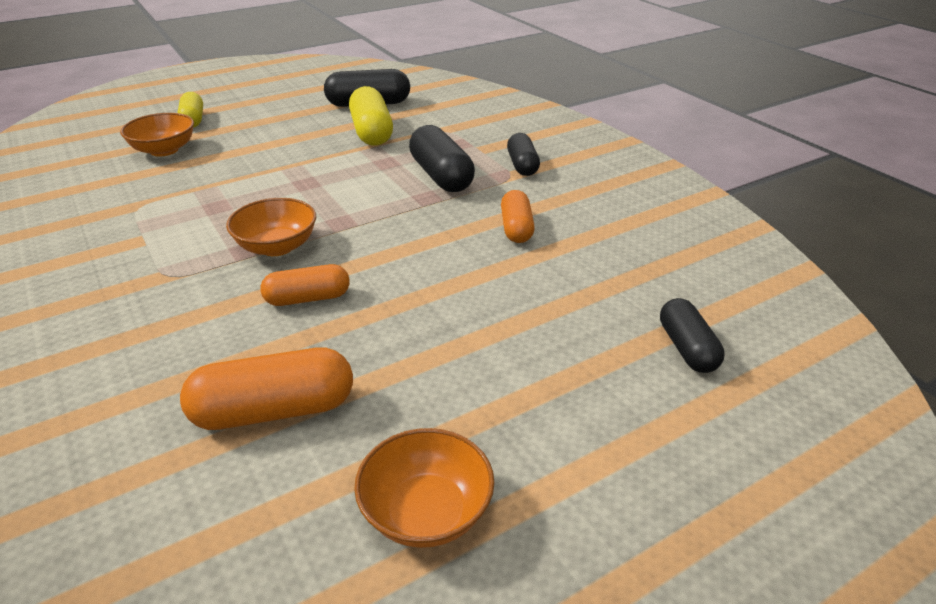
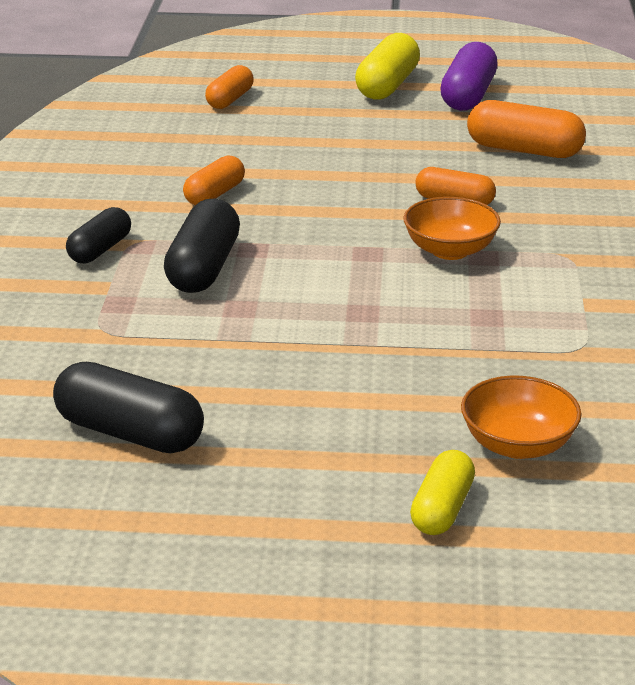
camera: 145 degrees left, 5 degrees down
yellow capsule [349,86,393,146] -> yellow capsule moved to [355,33,420,100]
orange bowl [354,428,494,548] -> purple capsule [440,42,498,111]
black capsule [660,298,724,373] -> orange capsule [205,65,254,109]

